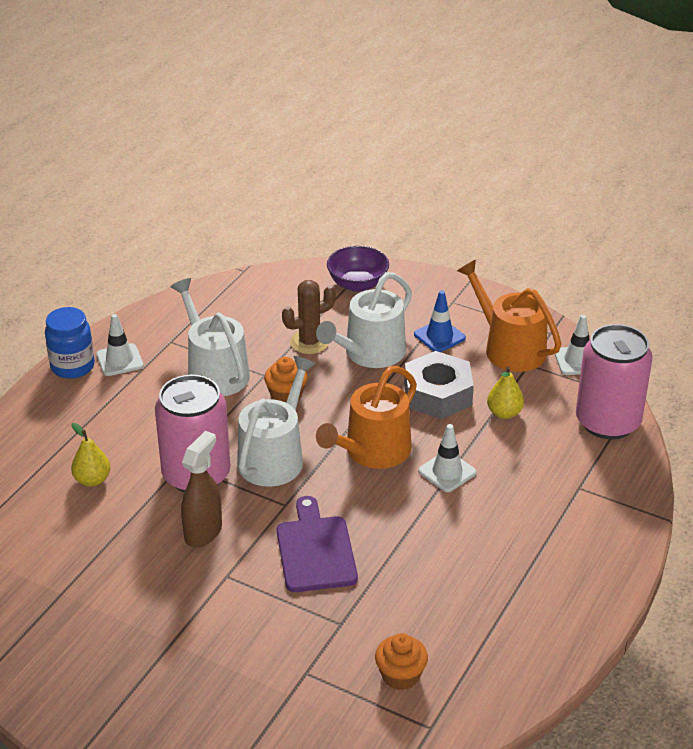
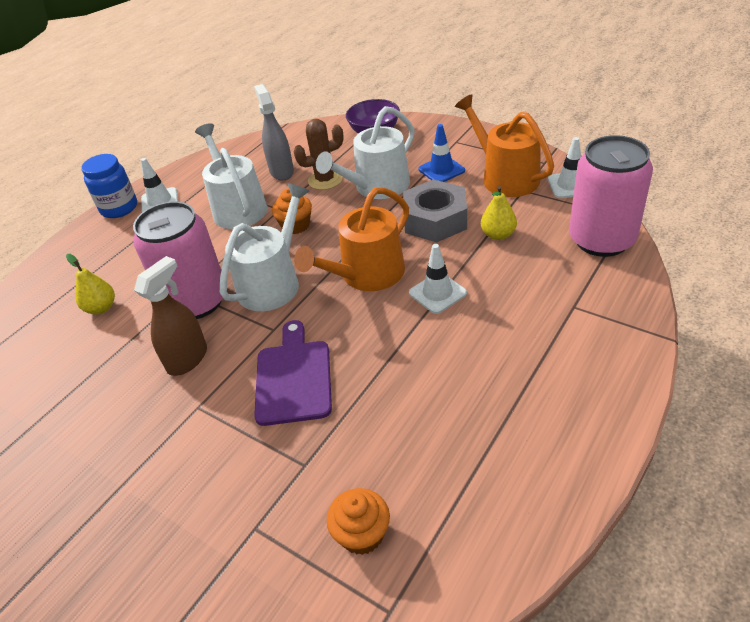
camera: 10 degrees right, 5 degrees up
none -> grey spray bottle [254,84,294,181]

